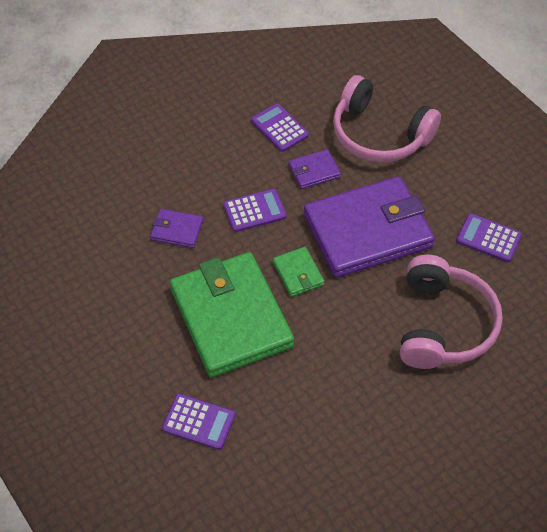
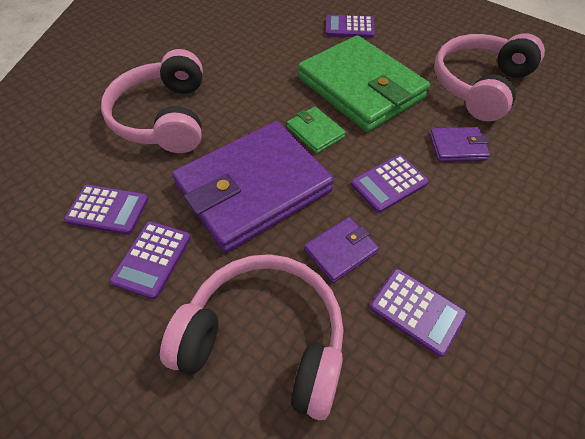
camera: 165 degrees right, 0 degrees up
none -> purple calculator [110,221,191,299]
none -> pink headphones [434,33,545,122]

